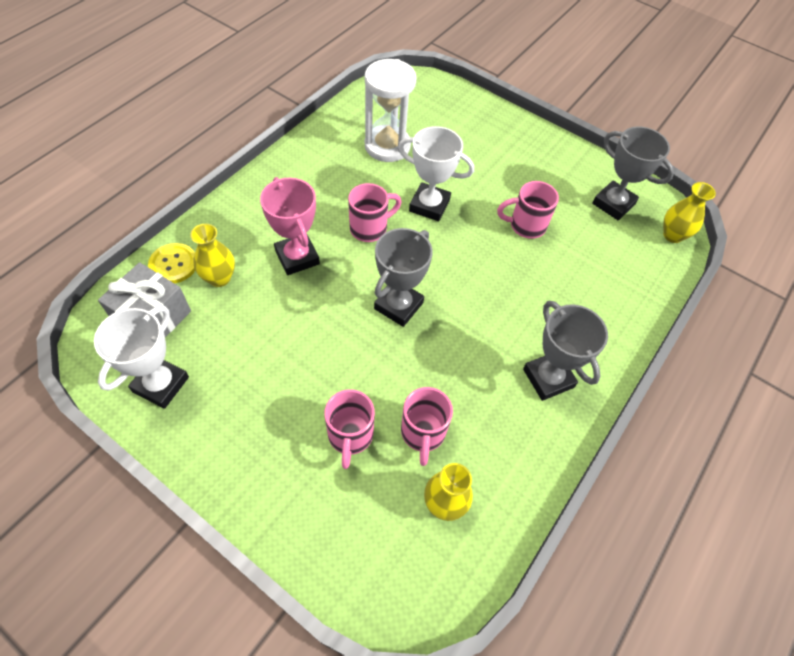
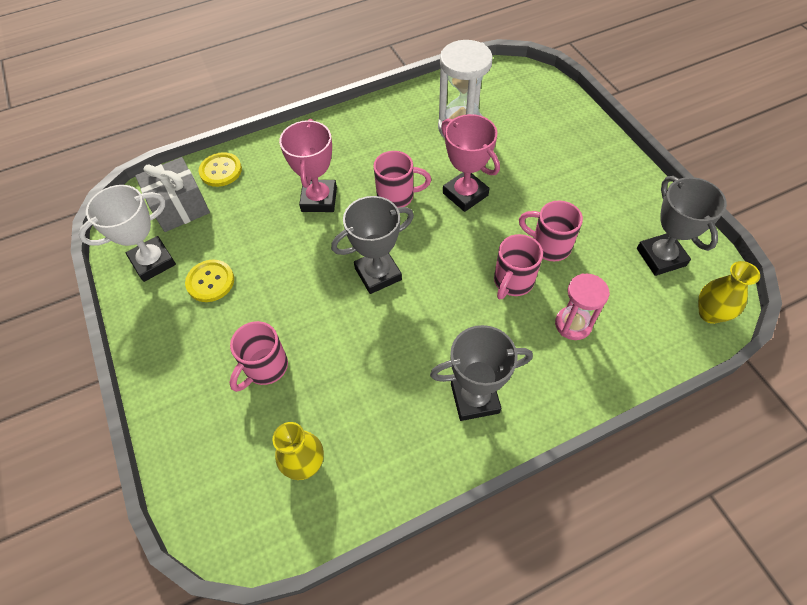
camera: 35 degrees right, 0 degrees up
yellow vase [190,224,235,287] -> none
white trophy [398,126,474,221] -> pink trophy [441,114,500,212]
pink mug [401,387,453,466] -> pink mug moved to [494,234,543,299]
grey trophy [523,301,608,401] -> grey trophy turned 75 degrees clockwise [430,325,533,421]
none -> yellow button [185,259,234,302]
none -> pink hourglass [555,273,610,340]

